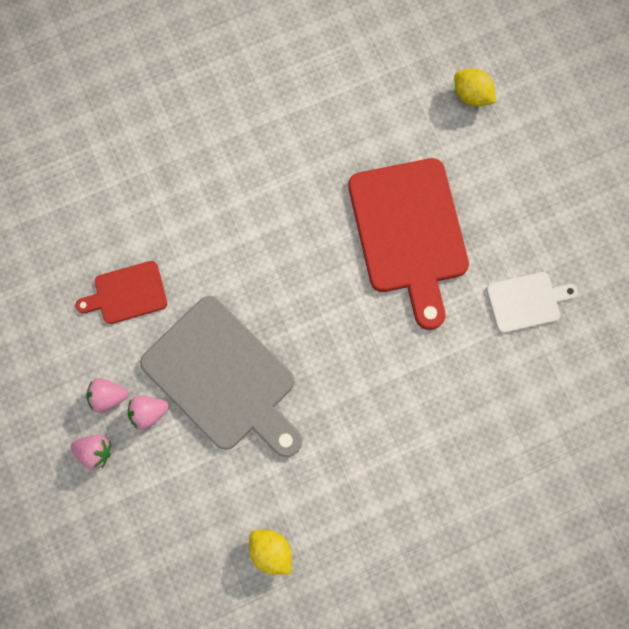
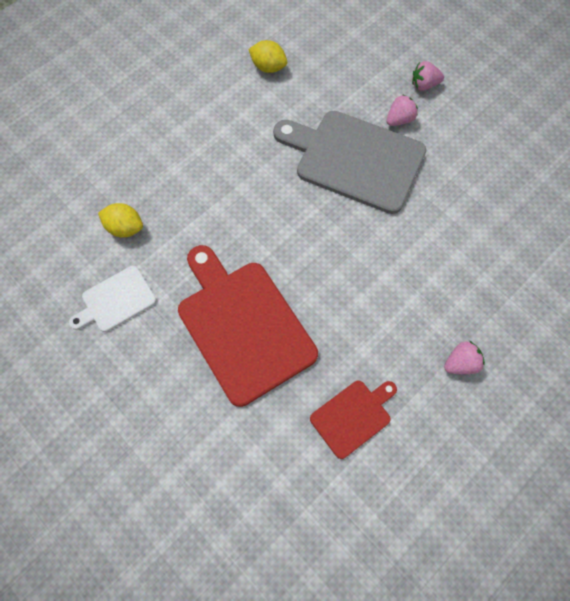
camera: 160 degrees right, 10 degrees down
red cutting board [75,261,167,324] -> red cutting board moved to [310,380,397,459]
pink strawberry [86,378,128,413] -> pink strawberry moved to [444,341,485,374]
yellow lemon [454,68,496,107] -> yellow lemon moved to [98,203,143,237]

